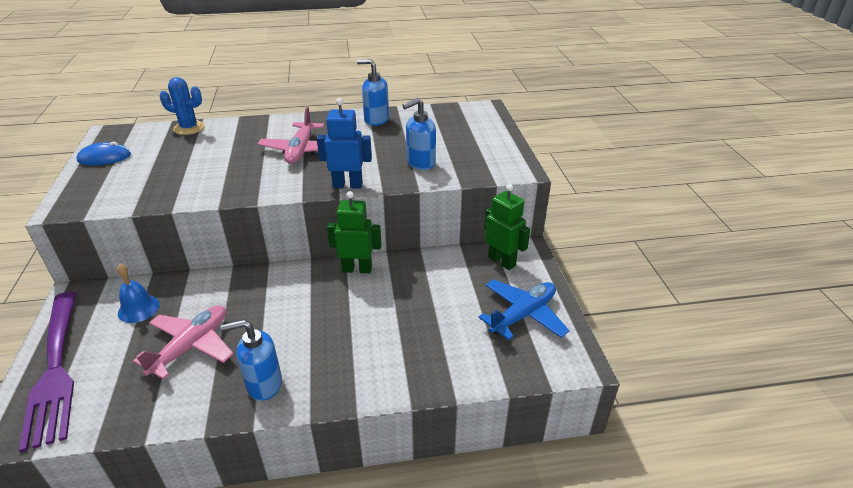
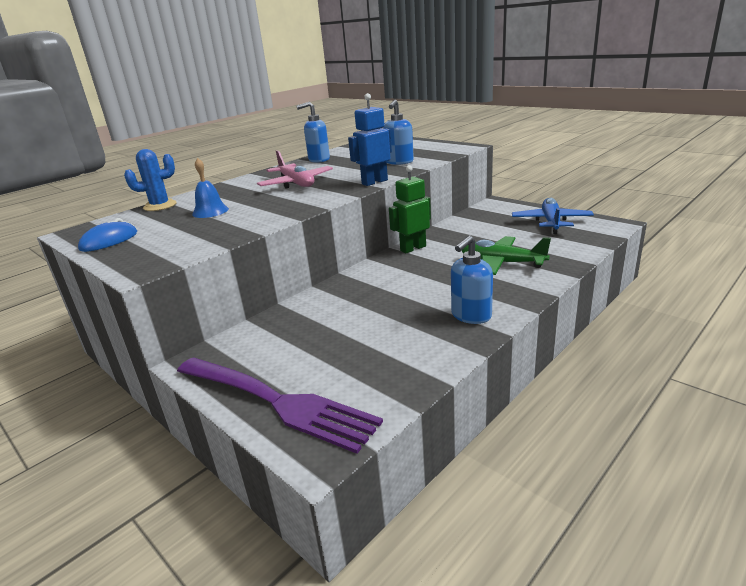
camera: 35 degrees left, 10 degrees down
blue bell [117,264,160,323] -> blue bell moved to [192,158,229,218]
pink plane [133,305,233,380] -> none
green robot [485,184,530,270] -> none
none -> green plane [462,236,551,275]

